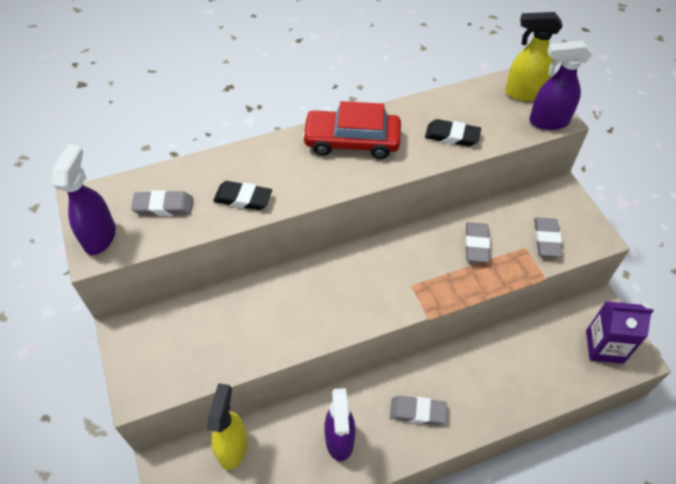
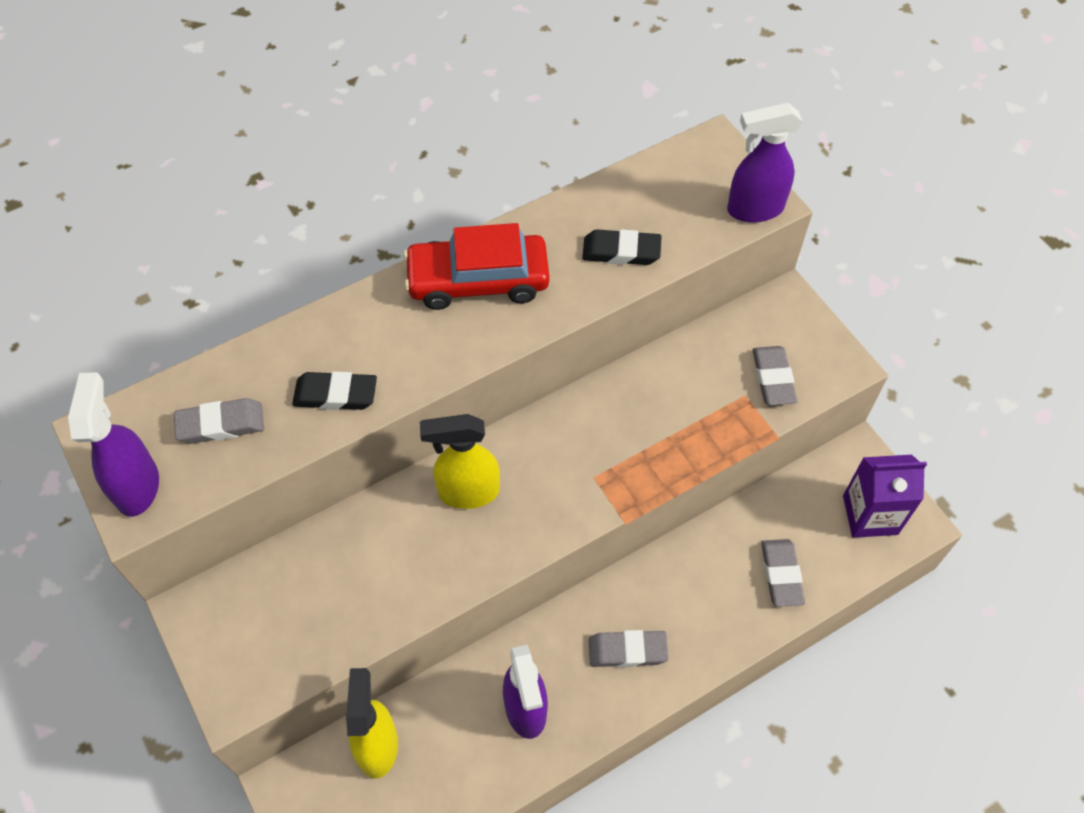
camera: 10 degrees left, 5 degrees up
grey eraser [465,222,490,262] -> grey eraser moved to [761,539,805,607]
yellow spray bottle [505,12,563,101] -> yellow spray bottle moved to [420,414,500,509]

